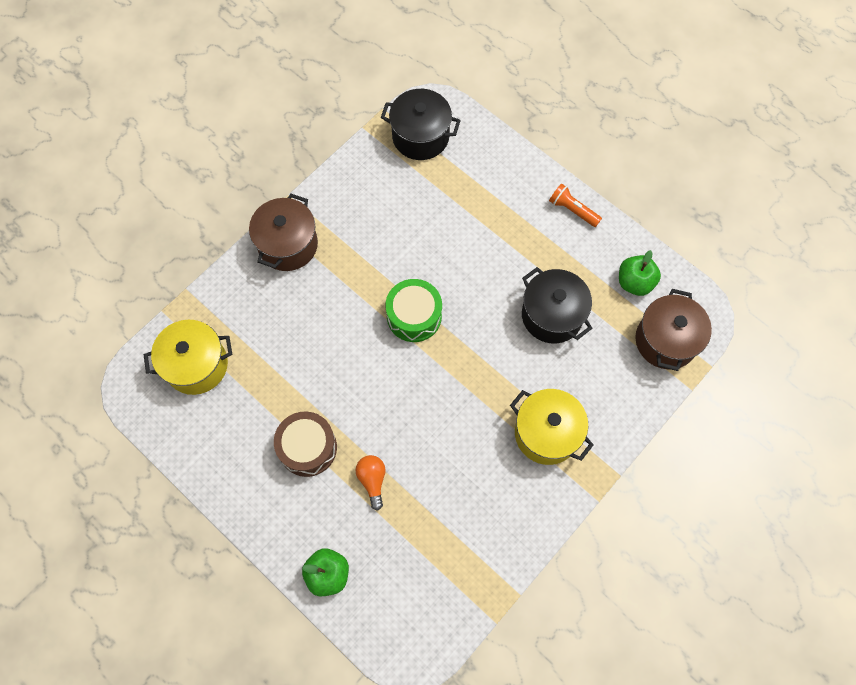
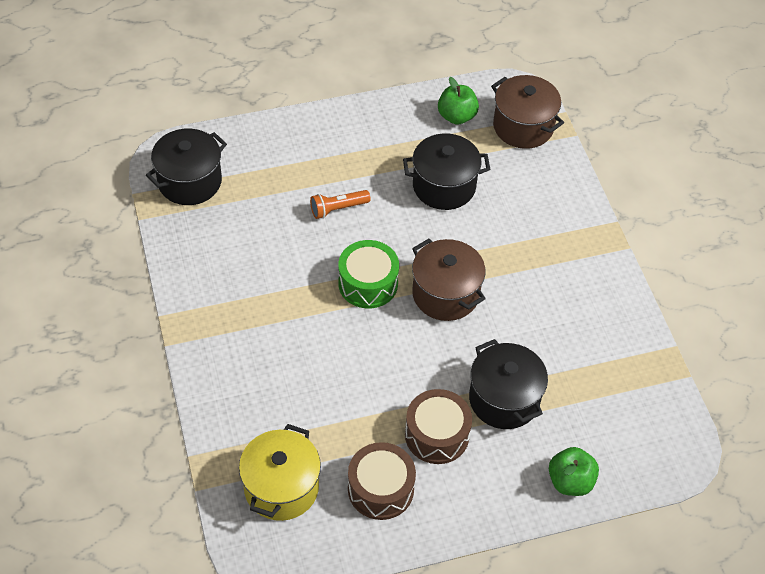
camera: 60 degrees left, 15 degrees down
brown pot [249,194,318,271] -> brown pot moved to [412,239,485,321]
orange light bulb [355,455,385,511] -> black pot [469,339,548,429]
yellow pot [510,389,594,465] -> none
orange flashlight [549,183,602,227] -> orange flashlight moved to [310,190,370,219]
none -> brown drum [348,442,416,520]

